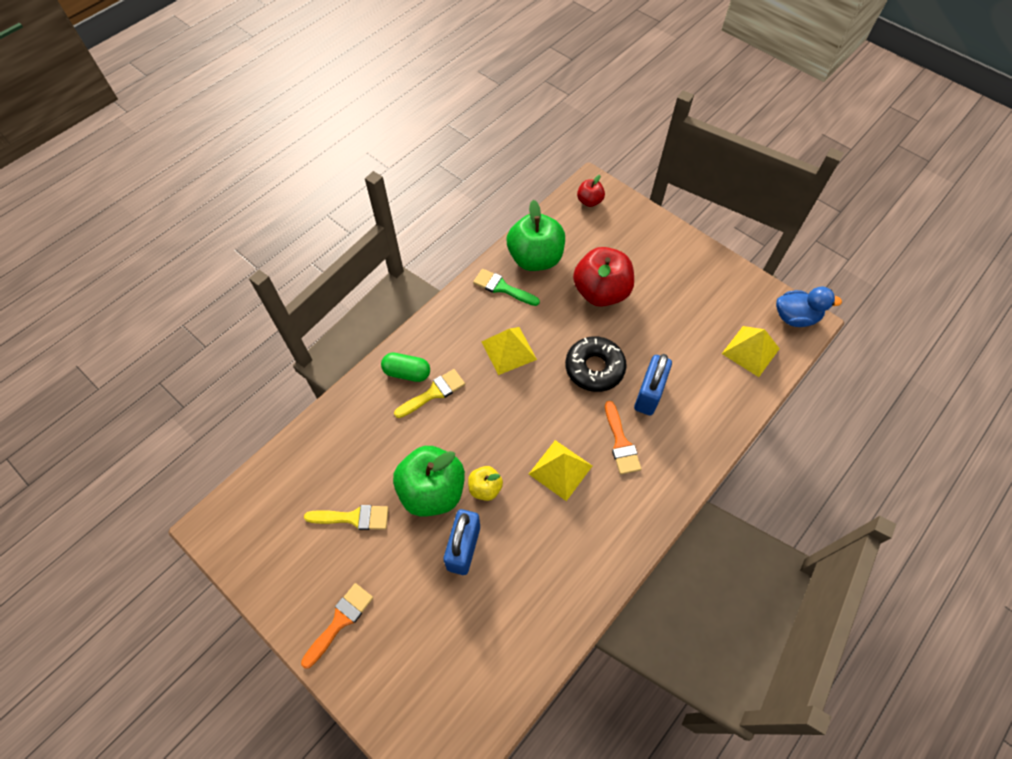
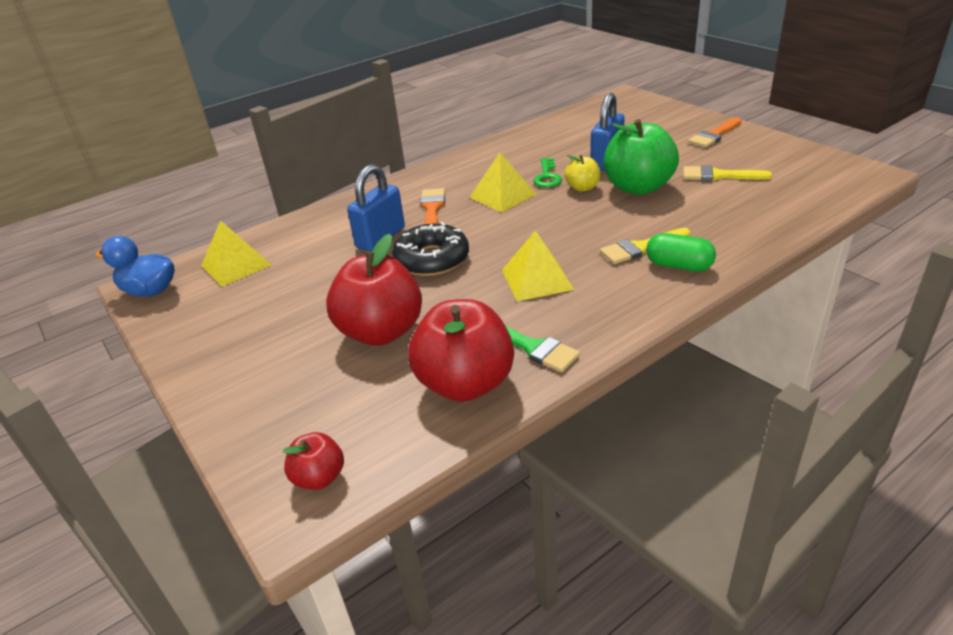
camera: 165 degrees left, 25 degrees down
green apple [507,200,565,271] -> red apple [408,299,514,402]
none -> green key [533,158,562,188]

